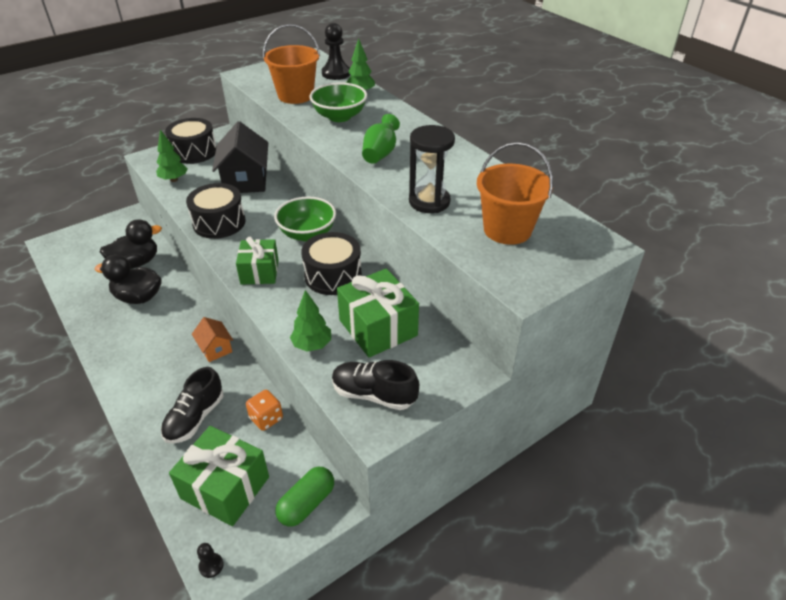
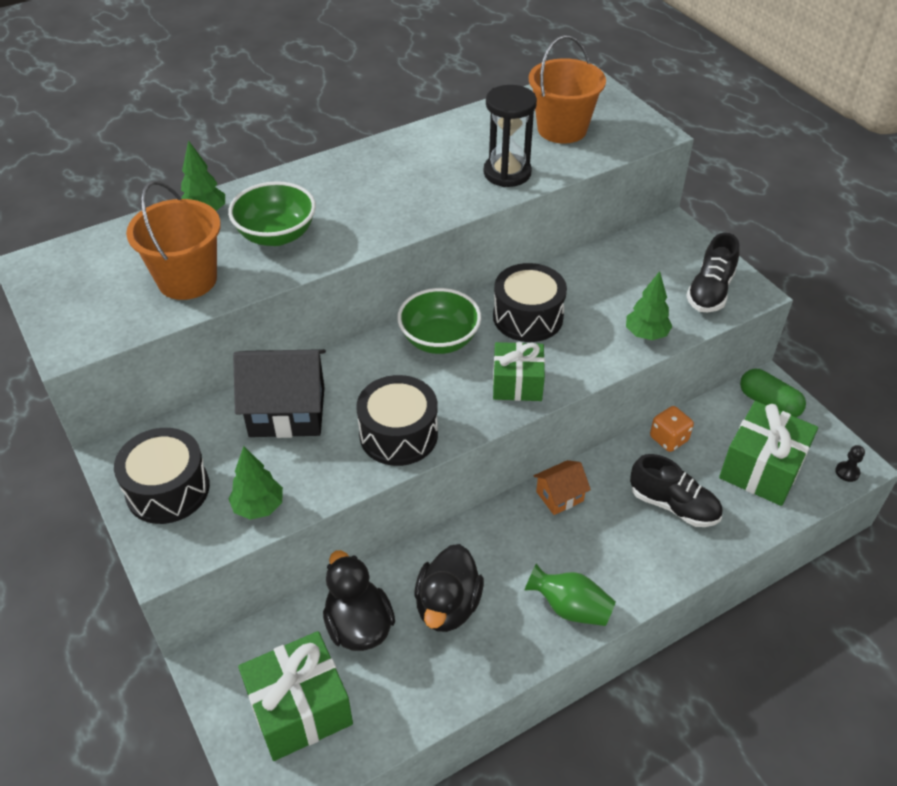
camera: 85 degrees left, 5 degrees up
black pawn [322,23,350,80] -> none
green gift [337,269,419,357] -> green gift moved to [238,631,353,761]
green vase [362,114,400,164] -> green vase moved to [525,563,616,626]

